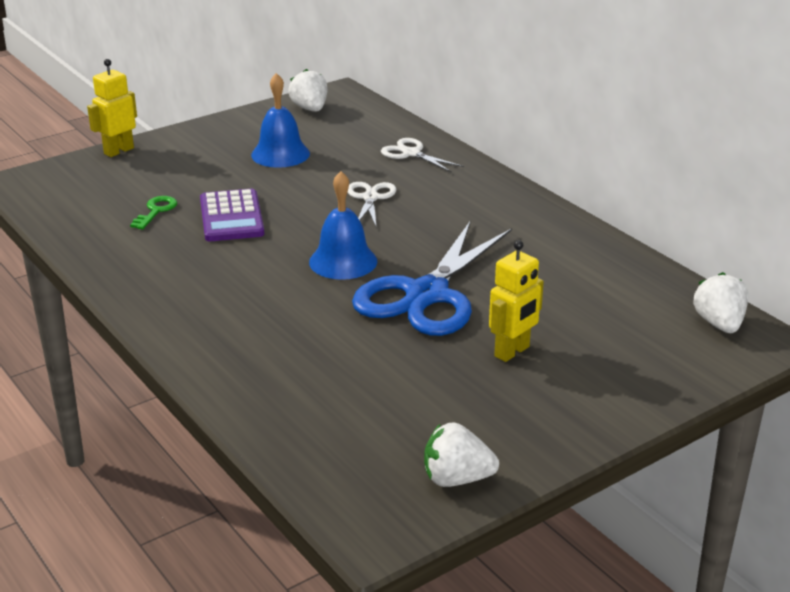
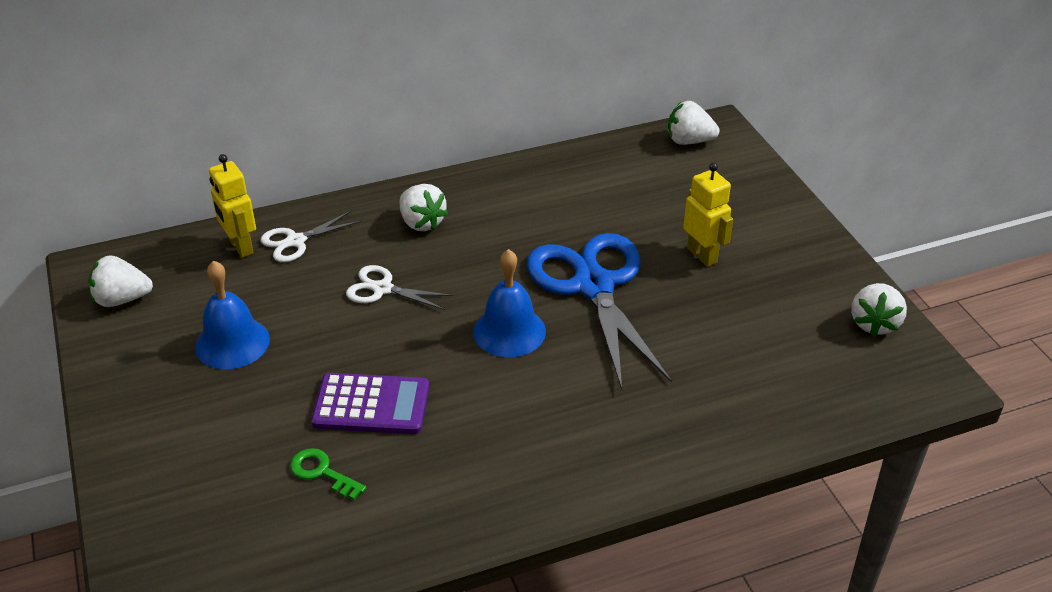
camera: 75 degrees left, 10 degrees up
yellow robot [87,59,137,157] -> yellow robot moved to [209,154,256,258]
blue scissors [352,220,512,336] -> blue scissors turned 150 degrees counterclockwise [527,233,672,390]
none -> white strawberry [400,184,448,231]

